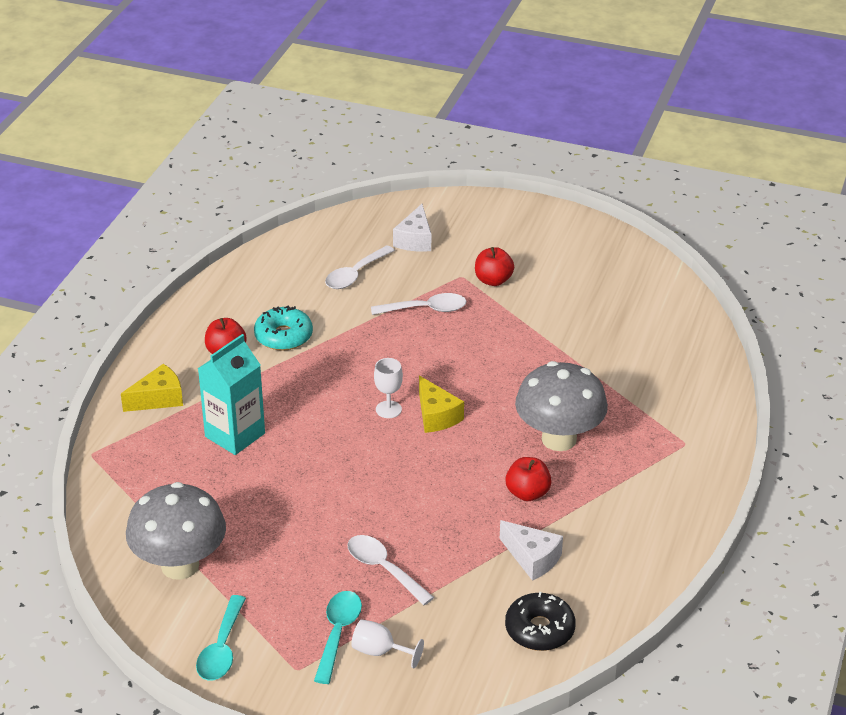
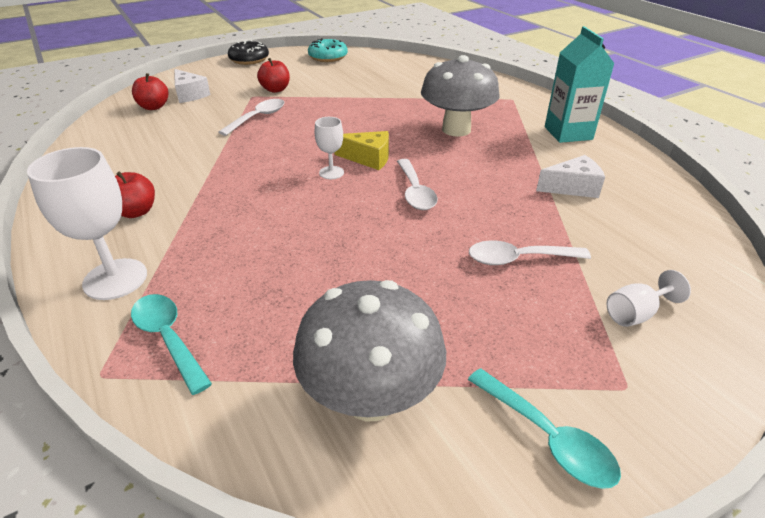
camera: 50 degrees left, 0 degrees up
yellow cheese [121,364,183,412] -> white goblet [27,147,147,300]
turquoise carton [198,334,265,455] -> turquoise carton moved to [545,26,615,143]
turquoise donut [254,305,313,351] -> turquoise donut moved to [308,38,348,62]
turquoise spoon [314,591,362,684] -> turquoise spoon moved to [131,294,212,395]
white spoon [325,245,395,289] -> white spoon moved to [397,159,438,210]
red apple [505,457,552,501] -> red apple moved to [132,73,168,110]
black donut [505,592,576,651] -> black donut moved to [228,40,269,65]

